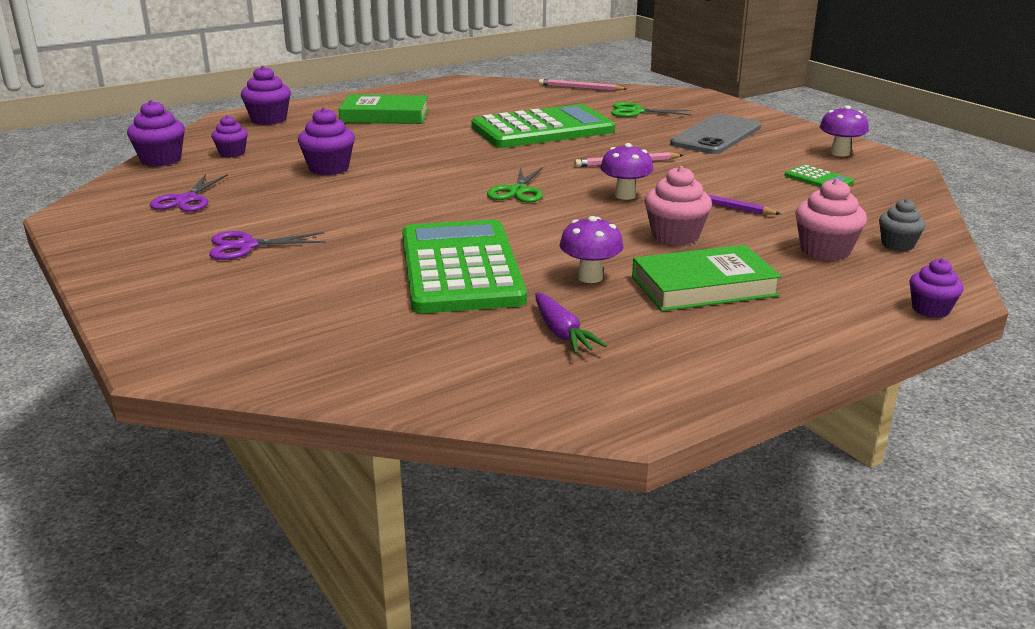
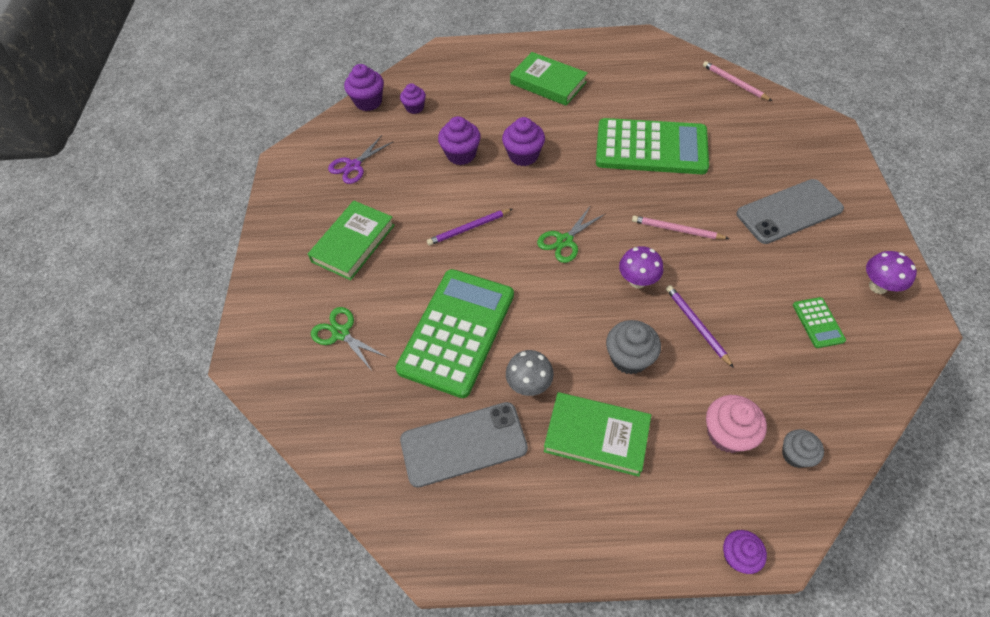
camera: 35 degrees right, 30 degrees up
purple scissors [209,231,325,260] -> green book [308,201,395,280]
purple cupcake [241,66,291,125] -> purple cupcake moved to [502,117,545,166]
purple carrot [535,293,607,354] -> grey phone [400,402,528,488]
purple mushroom [559,216,623,283] -> grey mushroom [506,350,554,396]
green scissors [611,102,691,117] -> green scissors moved to [311,307,387,371]
pink cupcake [645,166,712,246] -> grey cupcake [606,320,661,375]
none -> purple pencil [427,209,512,246]

